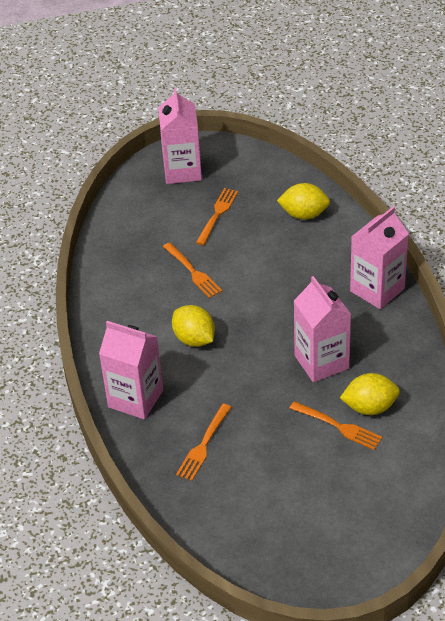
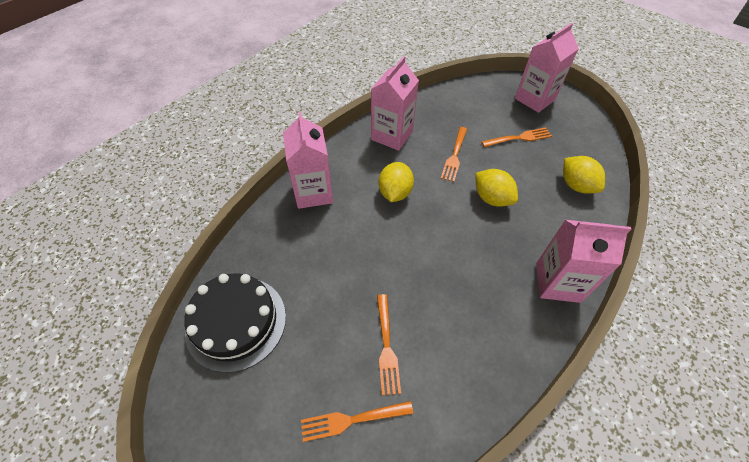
camera: 50 degrees right, 10 degrees up
orange fork [176,404,232,481] -> orange fork moved to [301,401,413,442]
pink carton [294,276,351,382] -> pink carton moved to [371,56,419,151]
yellow lemon [340,373,400,415] -> yellow lemon moved to [475,169,518,207]
none -> black cake [184,273,286,373]

